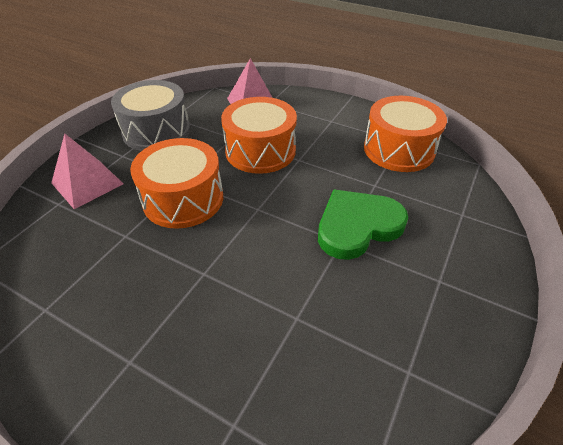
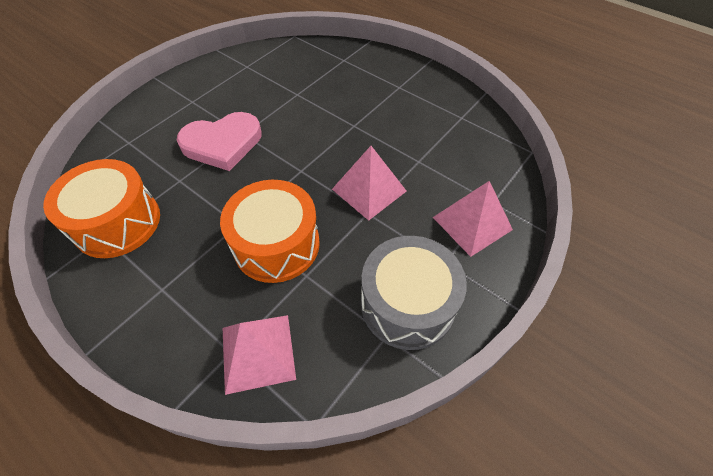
camera: 170 degrees left, 10 degrees up
orange drum [130,138,223,229] -> pink pyramid [332,146,407,221]
green heart [318,190,408,260] -> pink heart [177,112,261,171]

